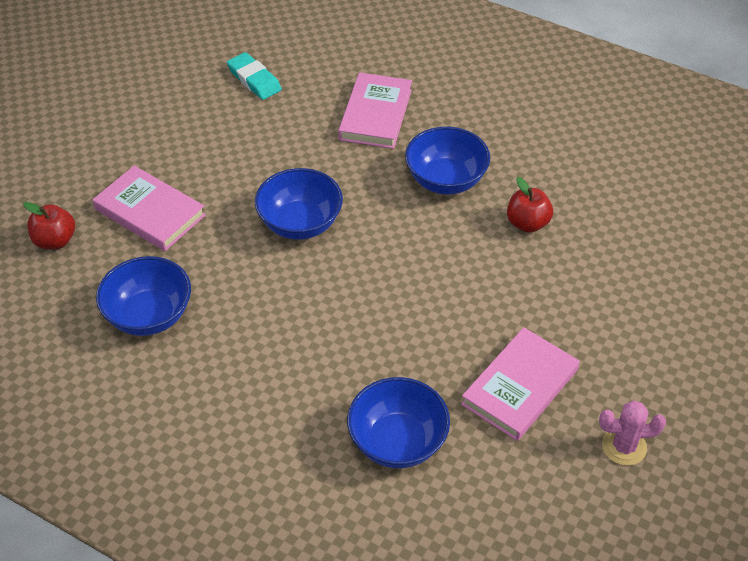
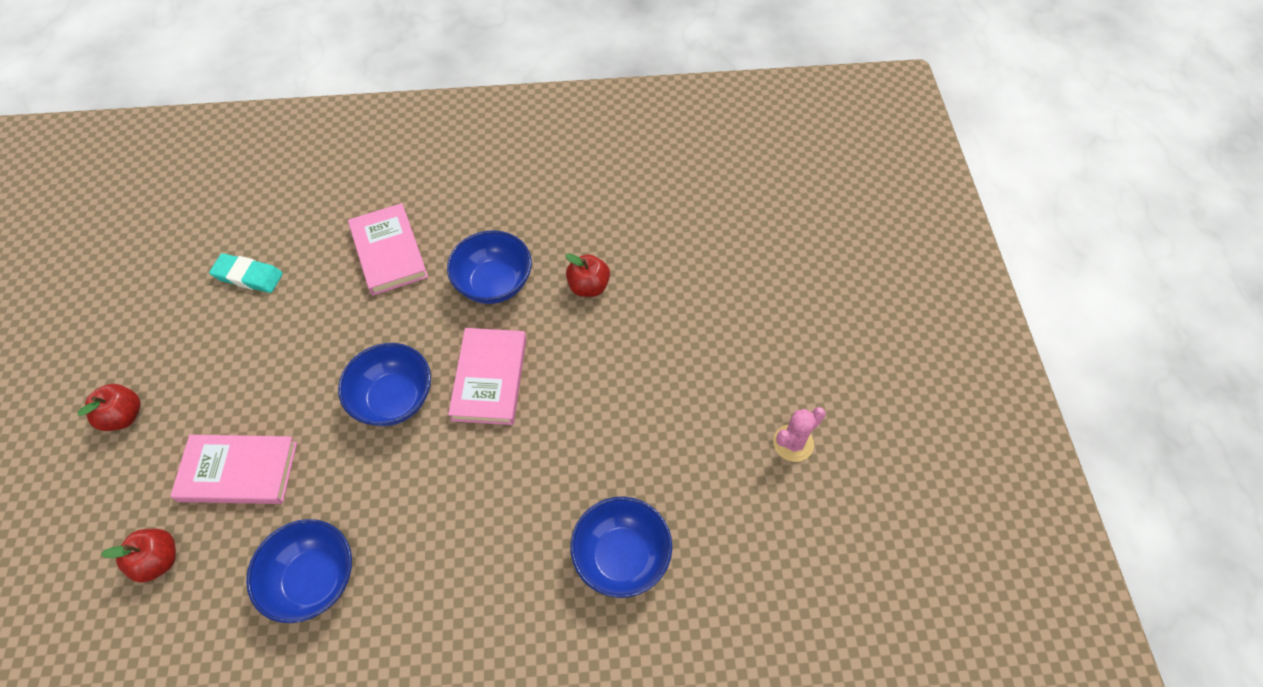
camera: 35 degrees left, 10 degrees up
pink book [461,327,579,441] -> pink book moved to [448,328,526,425]
none -> red apple [77,384,141,431]

